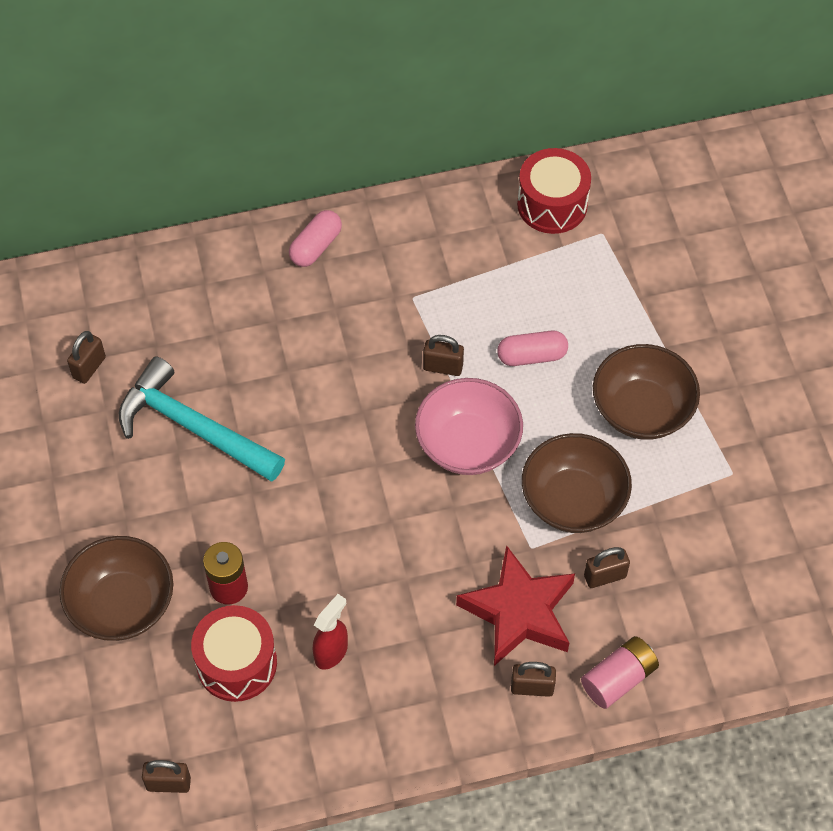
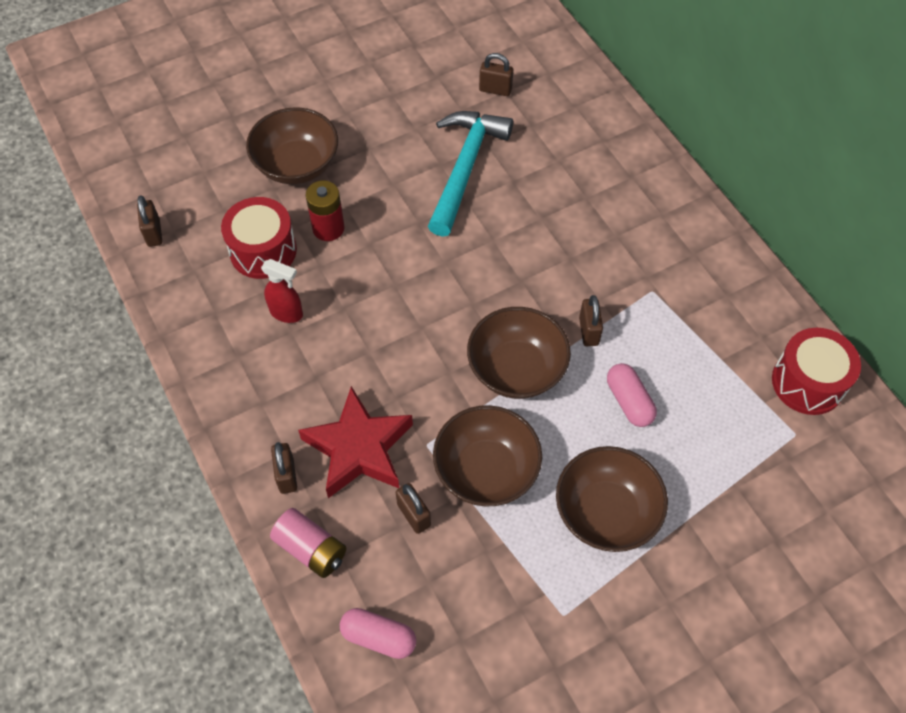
camera: 75 degrees right, 0 degrees up
pink capsule [289,210,342,267] -> pink capsule moved to [340,608,416,659]
pink bowl [415,378,523,475] -> brown bowl [467,307,571,399]

